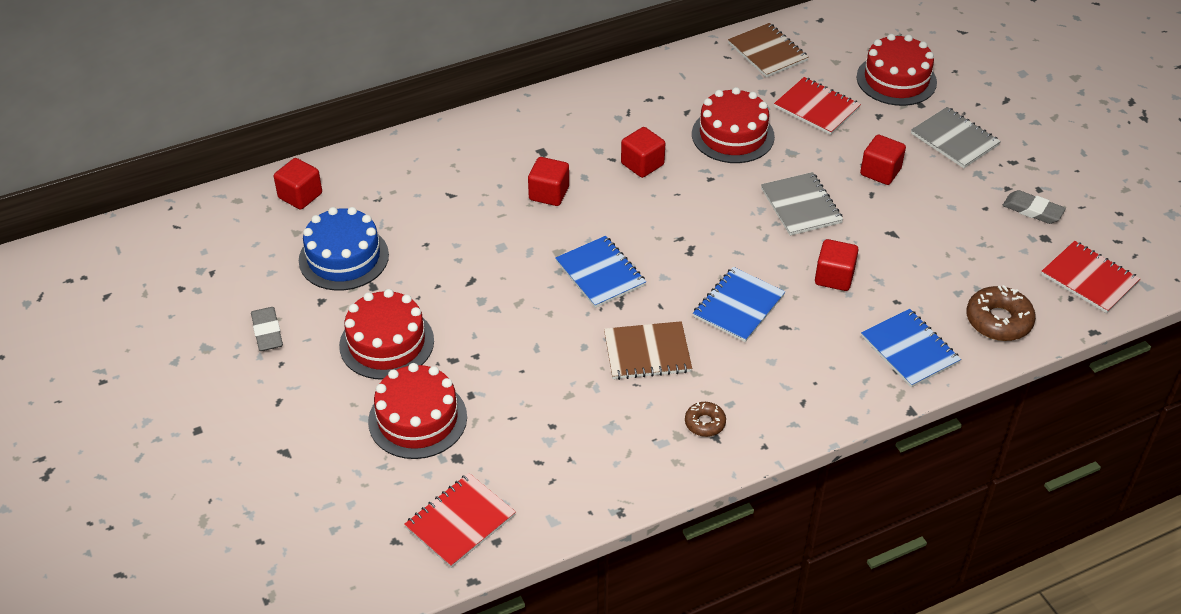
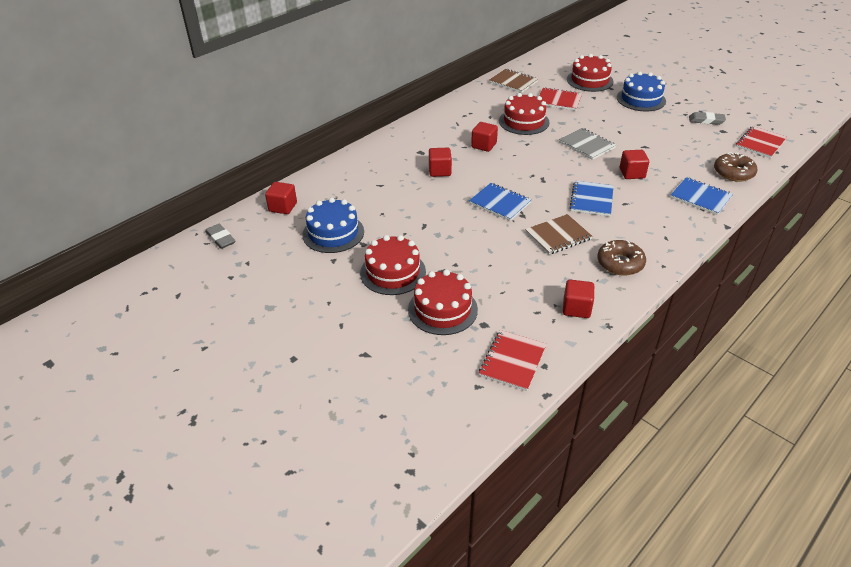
camera: 20 degrees left, 5 degrees down
grey eraser [251,307,283,351] -> grey eraser moved to [205,224,235,249]
brown donut [685,402,726,437] -> brown donut [597,240,646,276], size x1.73
red cube [860,135,906,185] -> red cube moved to [563,280,594,318]
grey notebook [911,107,1001,168] -> blue cake [617,72,666,111]
red notebook [1041,241,1140,313] -> red notebook turned 75 degrees counterclockwise [736,126,787,158]

